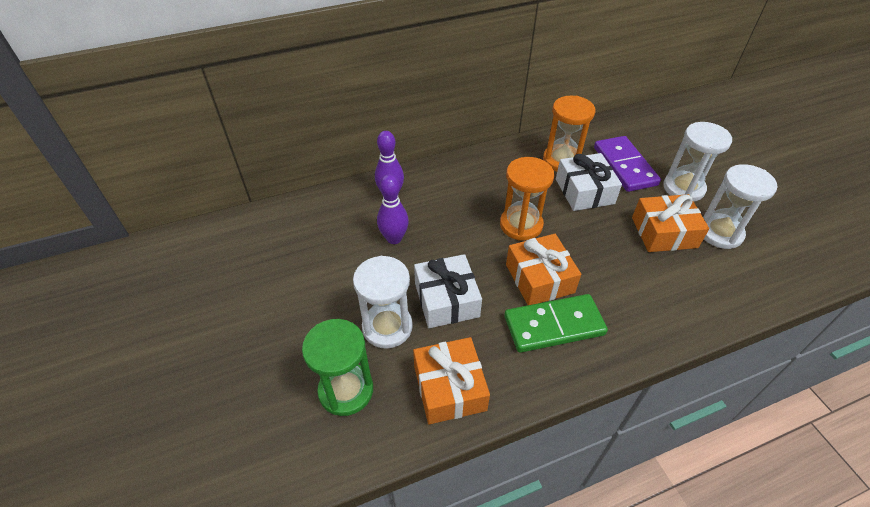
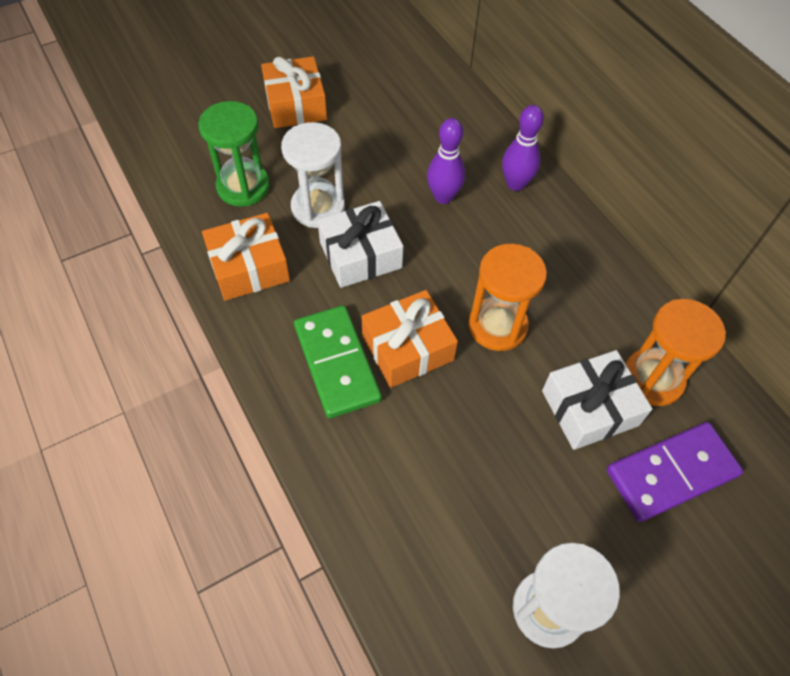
camera: 80 degrees right, 10 degrees up
orange gift [632,194,709,252] -> orange gift moved to [261,56,327,128]
white hourglass [663,122,732,202] -> none

